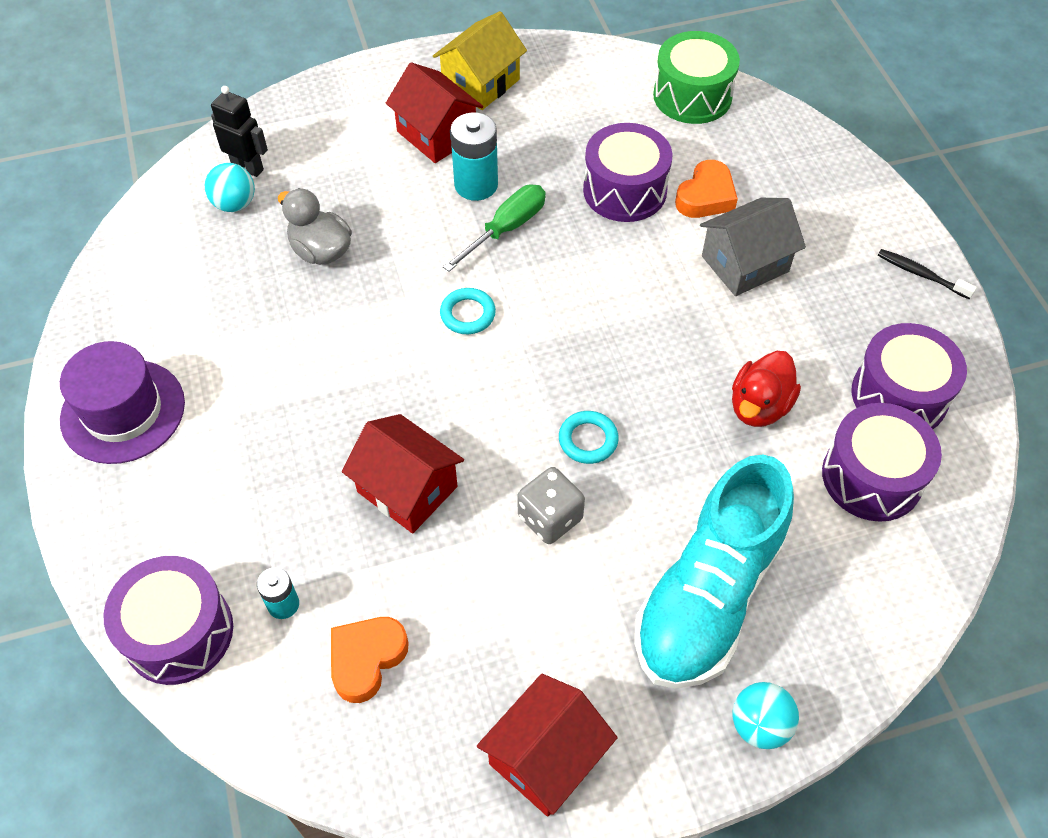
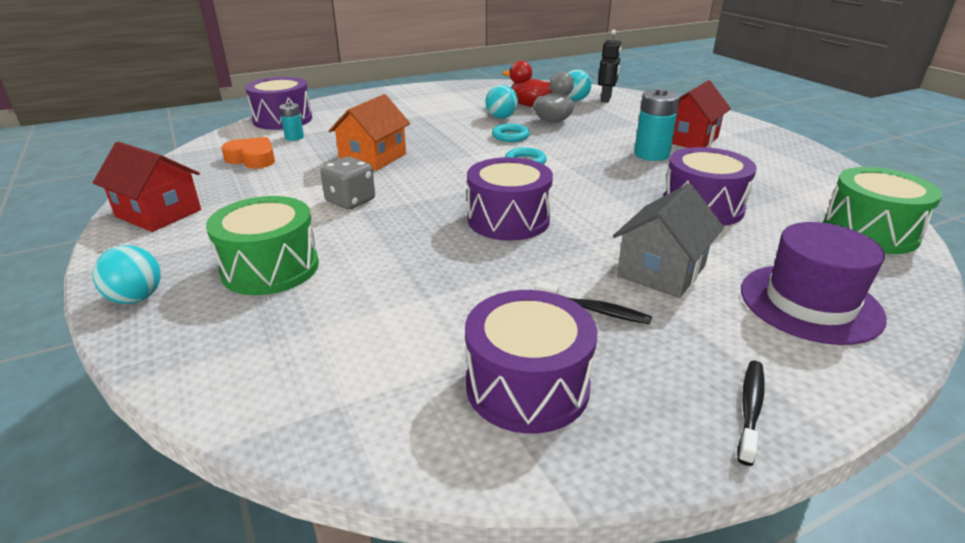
camera: 80 degrees right, 25 degrees down
purple hat [60,341,185,464] -> purple hat moved to [741,222,887,345]
red house [342,414,464,534] -> orange house [329,94,410,171]
yellow house [433,11,527,110] -> none
green screwdriver [443,184,546,272] -> none
turquoise ring [559,411,619,464] -> turquoise ring moved to [492,124,530,142]
turquoise shoe [634,455,794,689] -> green drum [206,196,319,295]
orange heart [675,160,738,218] -> none
grey house [700,198,806,296] -> grey house turned 75 degrees clockwise [613,184,724,298]
red duck [732,351,801,427] -> red duck moved to [502,61,552,107]
purple drum [822,403,942,522] -> purple drum moved to [467,157,553,241]
none -> turquoise ball [485,85,518,119]
none -> black toothbrush [535,281,652,325]

